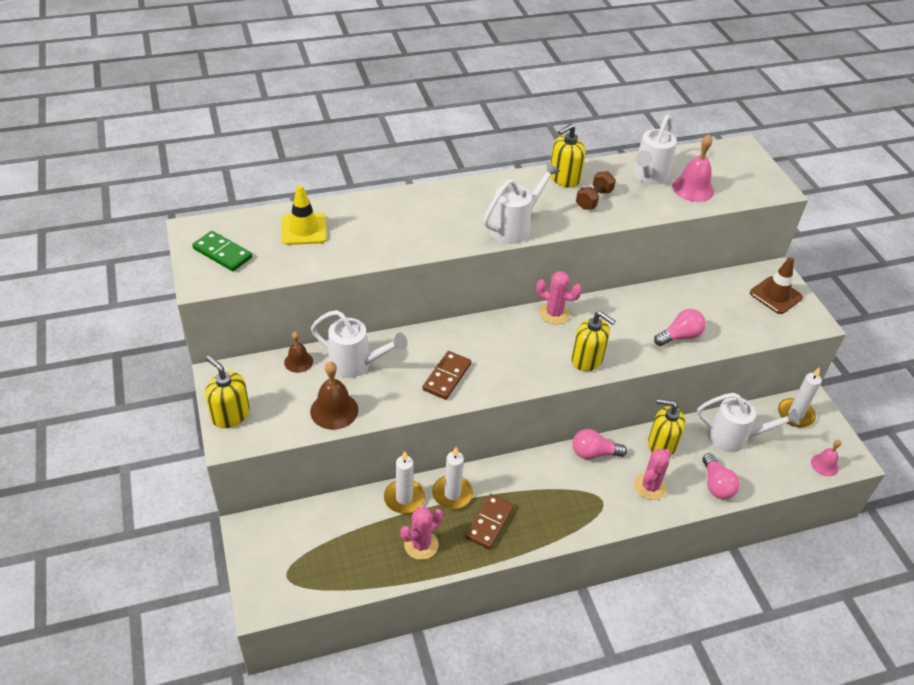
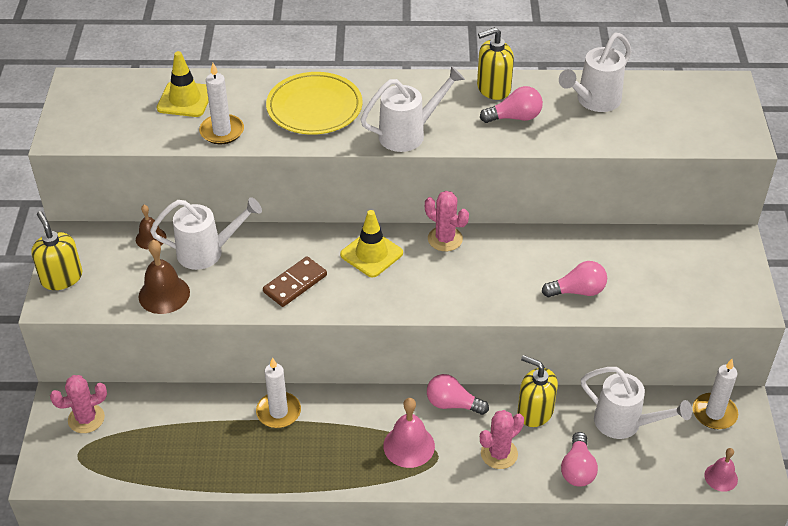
camera: 20 degrees right, 0 degrees up
green domino [192,231,252,271] -> none
white watering can [311,310,408,378] -> white watering can turned 45 degrees counterclockwise [150,197,262,270]
white candle [384,451,425,514] -> white candle moved to [199,63,244,144]
pink cactus [401,507,443,560] -> pink cactus moved to [50,375,107,433]
brown domino [465,494,514,549] -> none
yellow soap dispenser [571,311,616,371] -> none
brown dumbbell [576,171,616,210] -> pink light bulb [480,86,543,123]
pink bell [672,135,714,202] -> pink bell moved to [383,398,435,468]
brown traffic cone [750,257,803,314] -> none
none -> yellow plate [266,72,362,135]
none -> yellow traffic cone [340,210,403,277]

